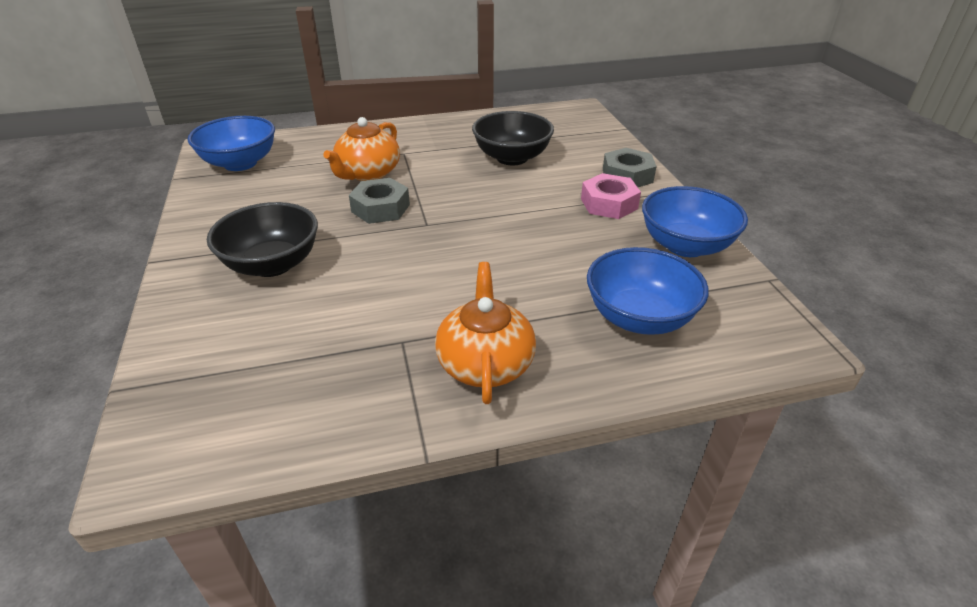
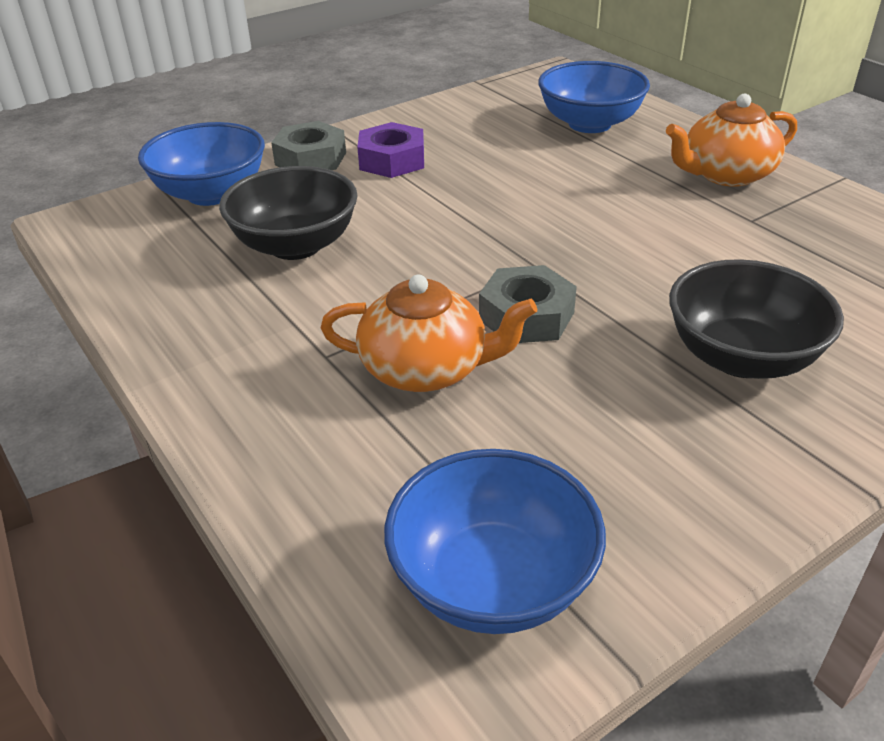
camera: 110 degrees left, 0 degrees up
pink nut [581,173,641,219] -> purple nut [357,122,424,178]
blue bowl [642,186,748,257] -> blue bowl moved to [138,122,265,206]

